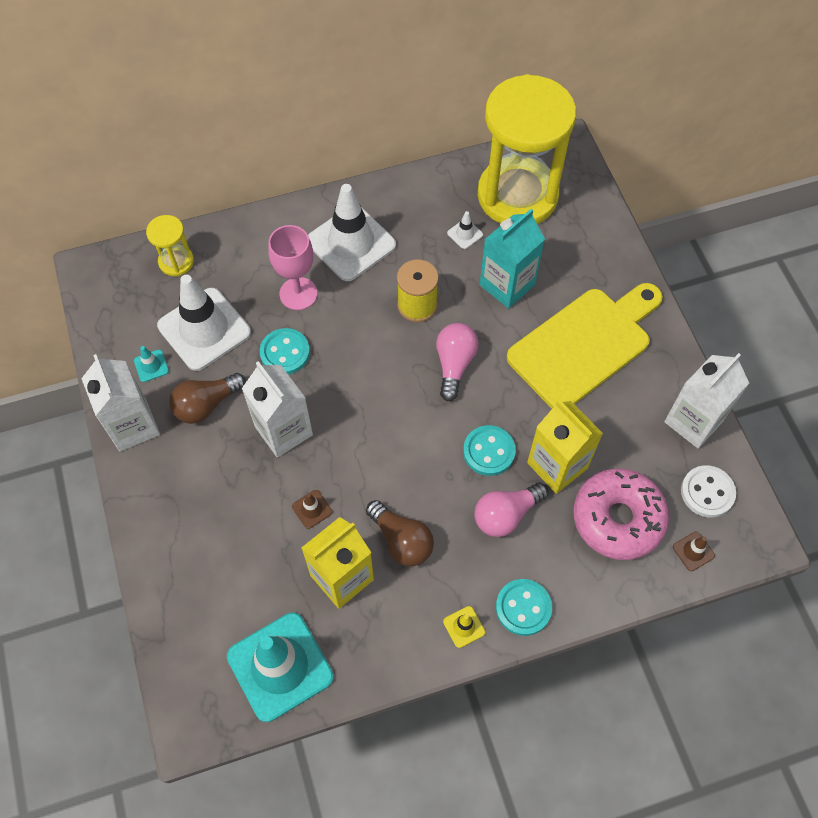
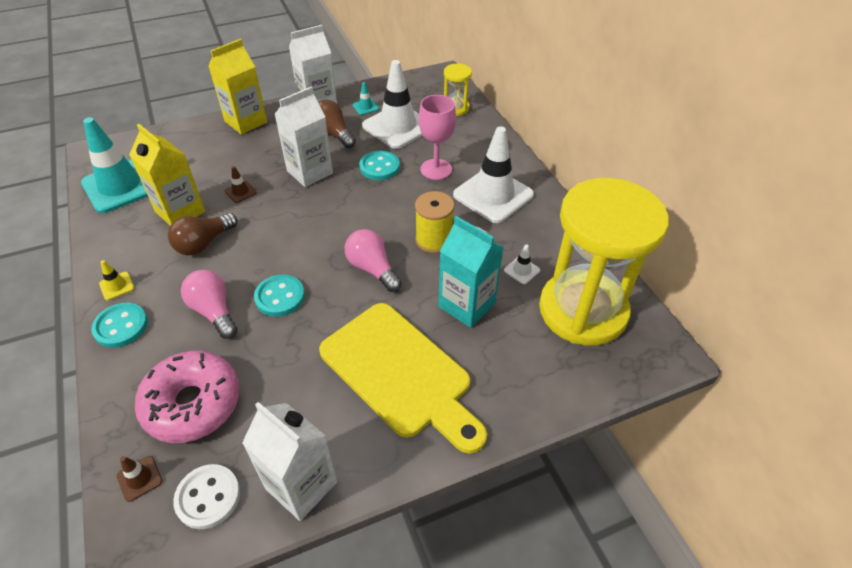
camera: 85 degrees right, 15 degrees down
pink light bulb [436,323,479,402] -> pink light bulb turned 135 degrees counterclockwise [345,229,402,292]
yellow carton [527,400,603,494] -> yellow carton moved to [208,39,267,135]

